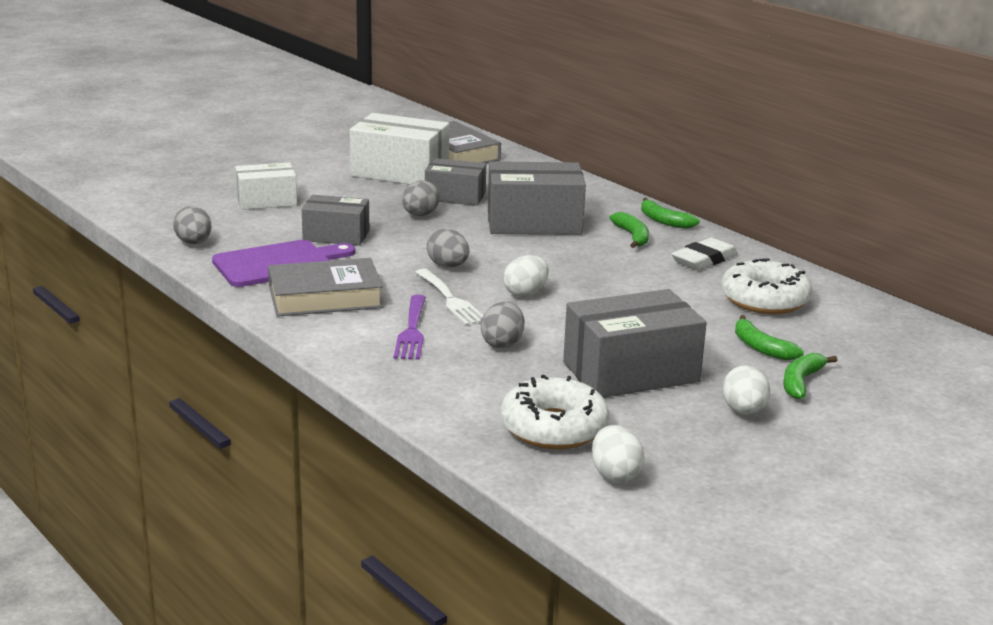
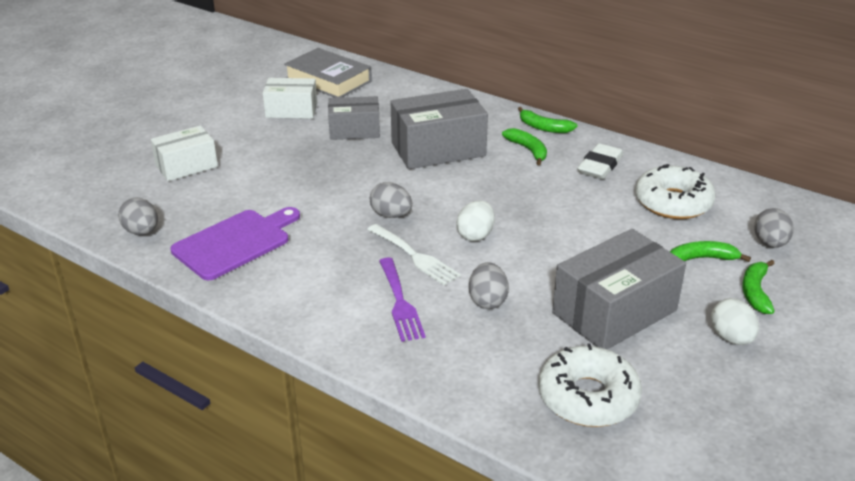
camera: 15 degrees left, 10 degrees up
grey book [268,258,383,317] -> none
grey box [302,195,369,246] -> none
white box [350,113,449,184] -> white box [263,78,317,119], size x0.62
grey egg [402,181,440,216] -> grey egg moved to [754,208,794,248]
white egg [592,425,645,483] -> none
green banana [735,315,804,360] -> green banana turned 135 degrees clockwise [670,241,751,262]

